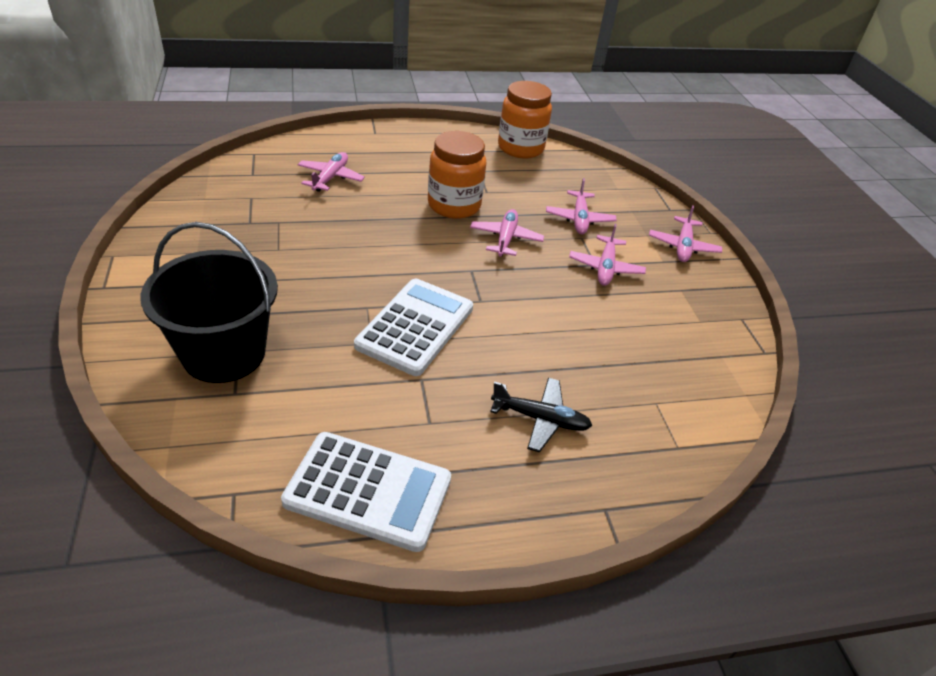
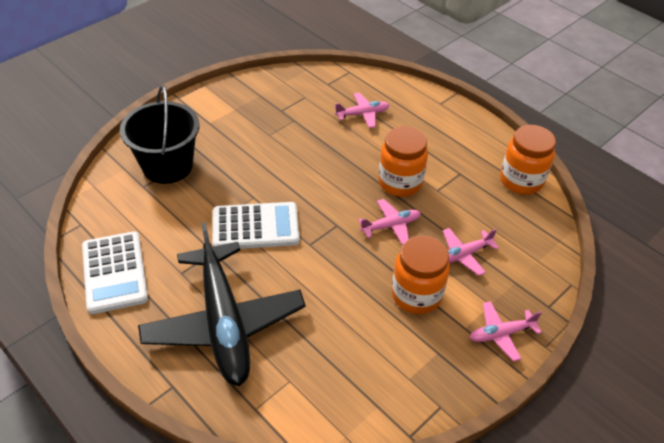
camera: 60 degrees right, 5 degrees up
black plane [490,378,592,453] -> black plane [138,222,306,386], size x2.31
pink plane [569,224,646,286] -> orange jar [391,236,450,314]

